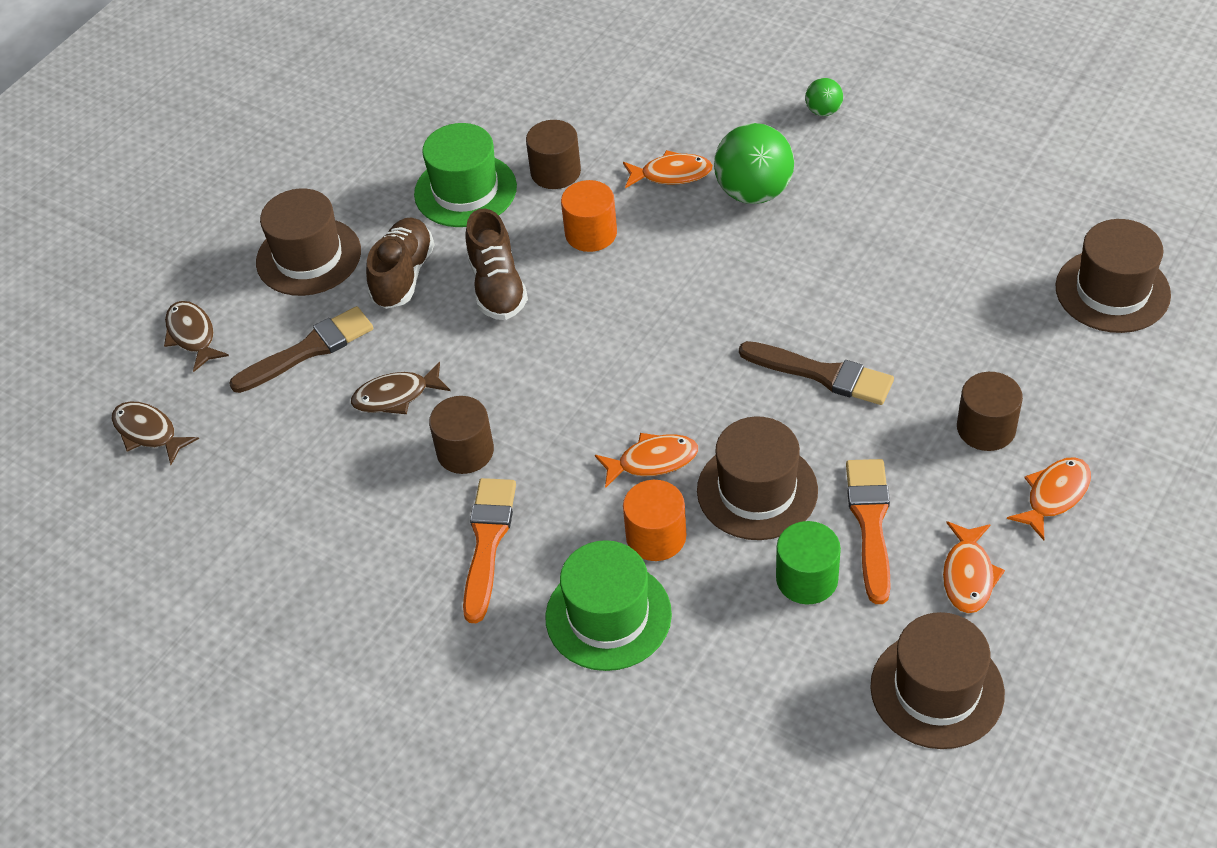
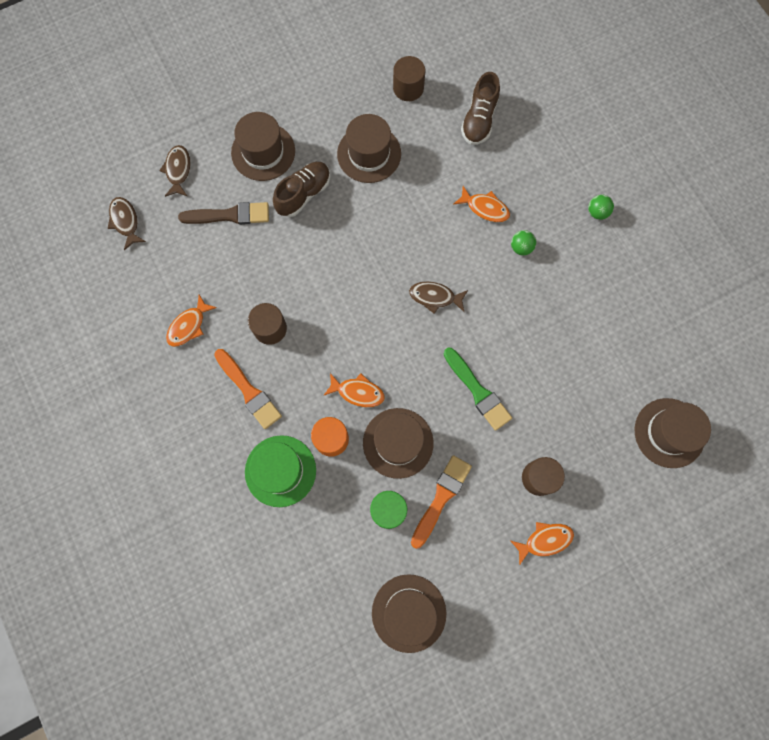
camera: 25 degrees right, 25 degrees up
brown fish [351,362,451,414] -> brown fish moved to [409,281,468,314]
green hat [414,123,517,227] -> brown hat [337,114,401,183]
orange brush [463,478,516,623] -> orange brush turned 105 degrees clockwise [214,349,282,429]
brown shoe [465,209,528,320] -> brown shoe moved to [461,72,500,145]
brown cylinder [526,120,581,189] -> brown cylinder moved to [393,56,425,101]
orange cylinder [561,180,617,252] -> none
green ball [714,123,794,204] -> green ball [511,230,536,256], size x0.50
brown brush [739,341,894,405] -> green brush [443,348,512,431]
orange fish [943,521,1005,613] -> orange fish moved to [166,295,217,347]

